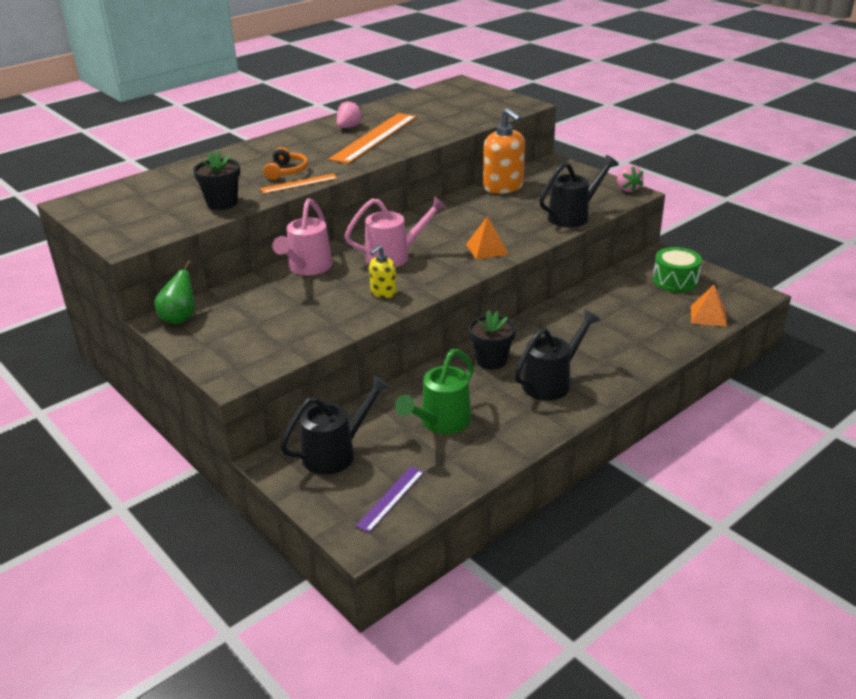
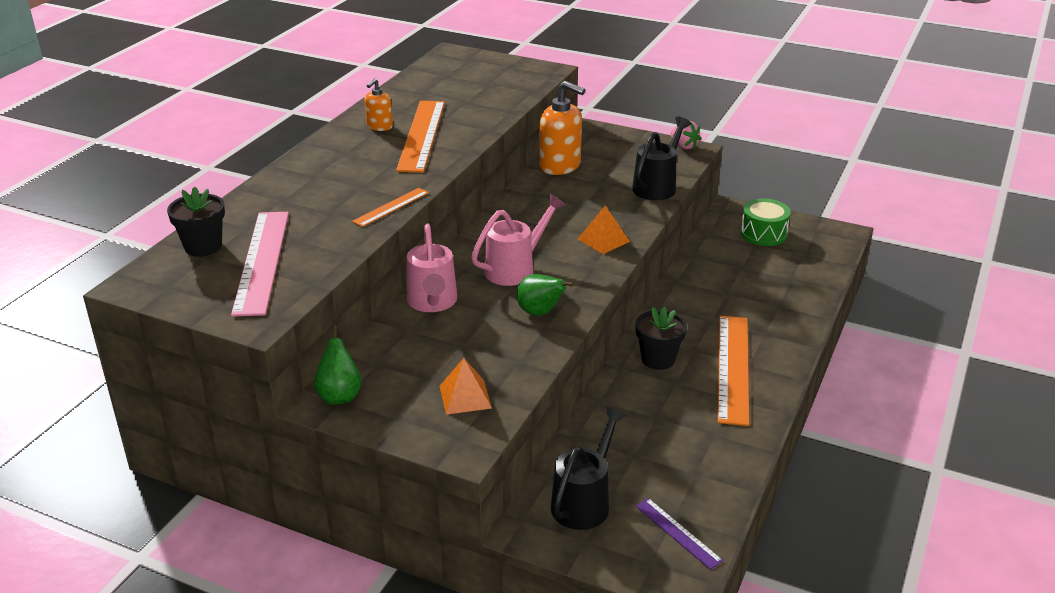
camera: 25 degrees left, 0 degrees up
black flower pot [193,150,240,210] -> black flower pot moved to [167,187,225,257]
orange headphones [263,147,308,180] -> none
pink strawberry [337,100,364,128] -> orange soap dispenser [365,78,393,131]
purple ruler [356,467,424,533] -> purple ruler turned 45 degrees counterclockwise [636,498,723,570]
yellow soap dispenser [369,245,397,298] -> green pear [517,274,574,316]
green watering can [395,349,474,434] -> none
black watering can [514,310,600,401] -> orange ruler [718,316,749,426]
orange pyramid [691,285,727,327] -> orange pyramid moved to [440,358,492,415]
none -> pink ruler [231,212,289,317]

